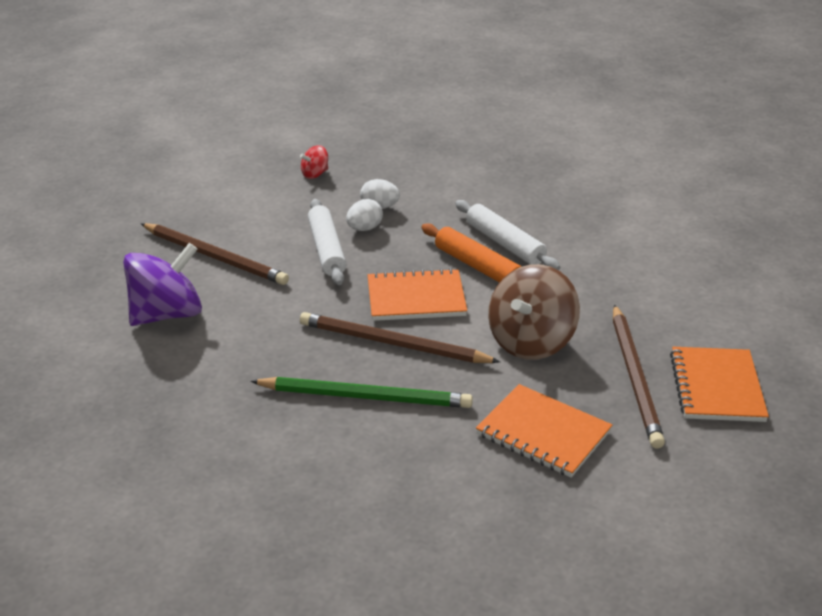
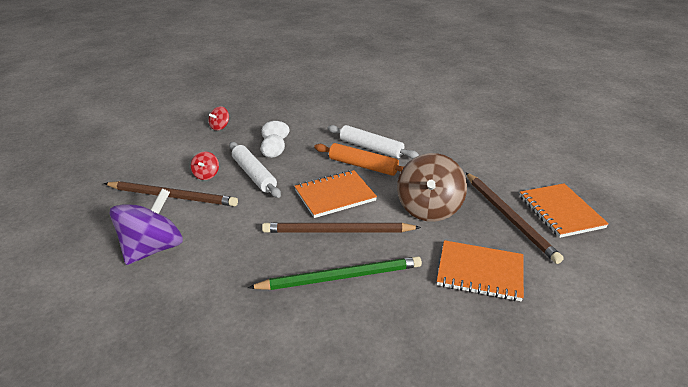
camera: 20 degrees left, 0 degrees up
none -> red spinning top [191,151,219,180]

